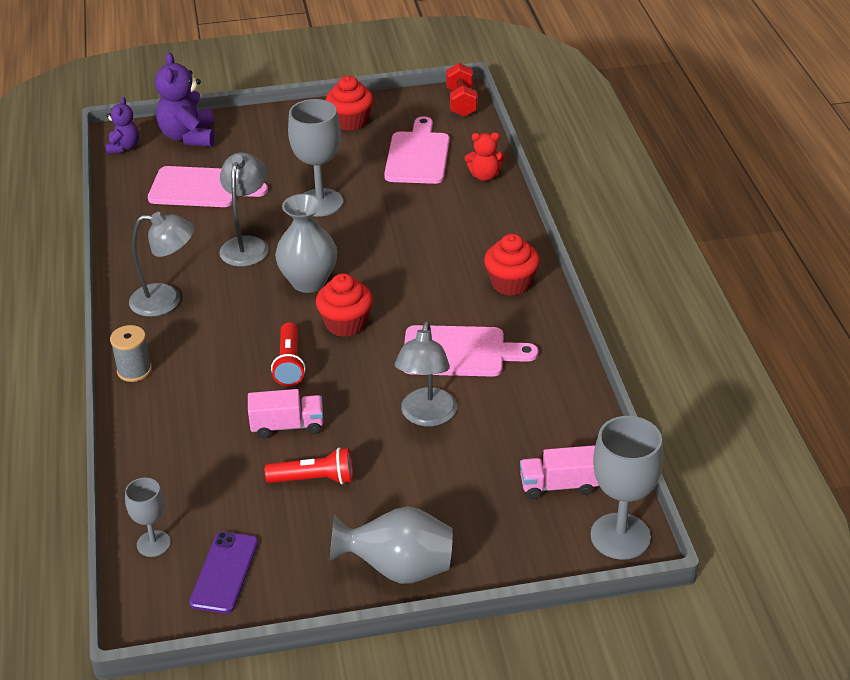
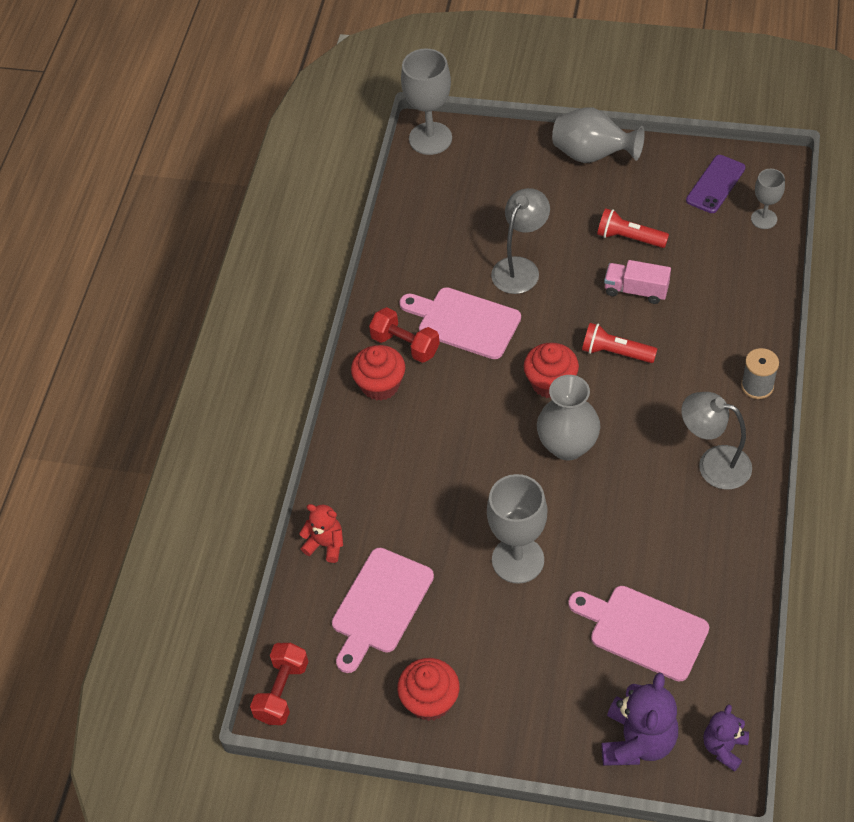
camera: 155 degrees left, 15 degrees up
grey lamp [219,153,269,267] -> none
red flashlight [271,322,305,386] -> red flashlight turned 90 degrees counterclockwise [582,323,657,363]
pink truck [520,445,599,499] -> none
none -> red dumbbell [369,307,440,363]

